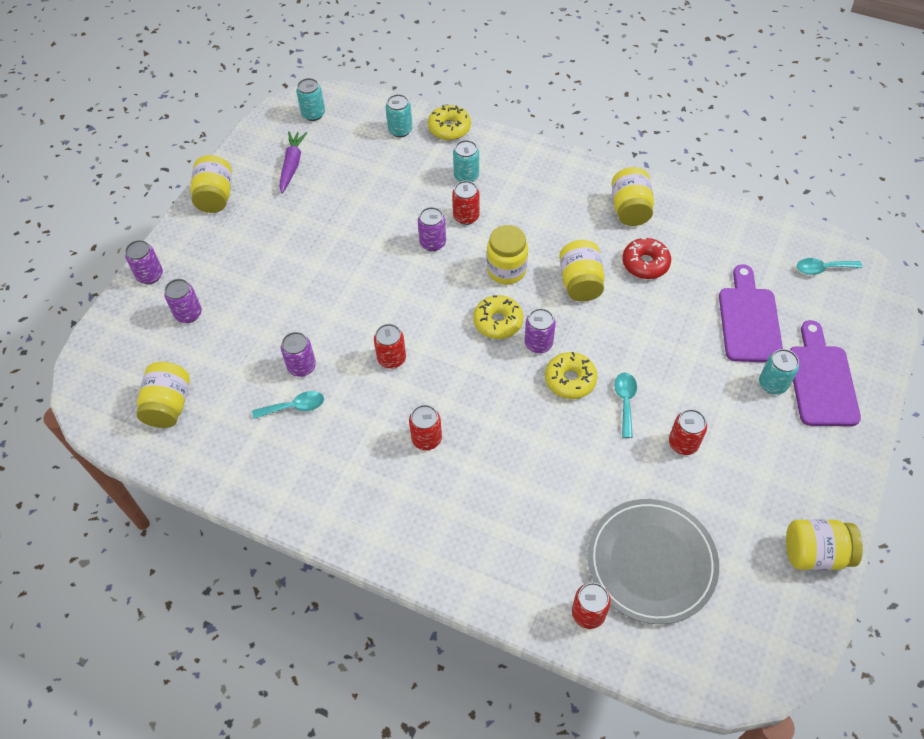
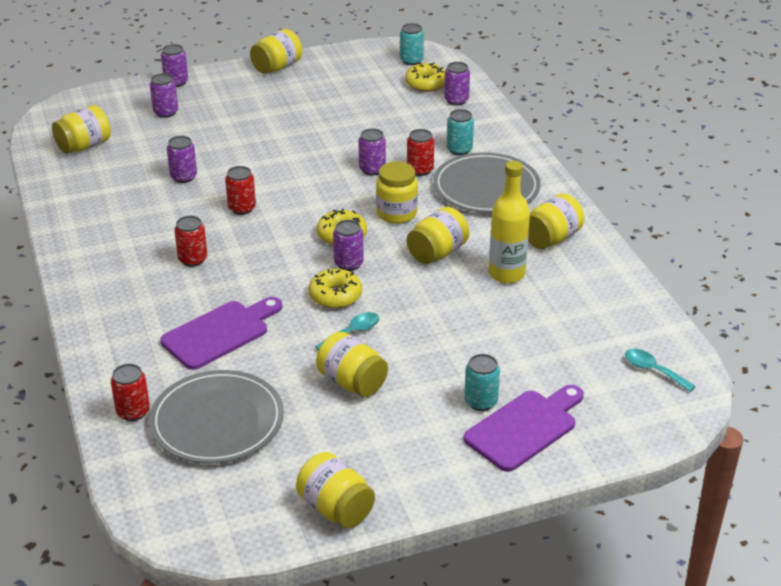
camera: 45 degrees right, 20 degrees down
turquoise spoon [252,391,324,419] -> none
purple carrot [279,131,307,193] -> none
turquoise can [386,94,413,137] -> purple can [444,62,470,106]
yellow donut [428,105,471,140] -> yellow donut moved to [405,62,445,92]
red donut [622,238,671,279] -> yellow bottle [489,161,530,283]
red can [669,409,707,455] -> yellow jar [316,332,388,397]
purple cutting board [719,264,783,362] -> purple cutting board moved to [160,297,282,370]
none -> grey plate [433,152,541,213]

